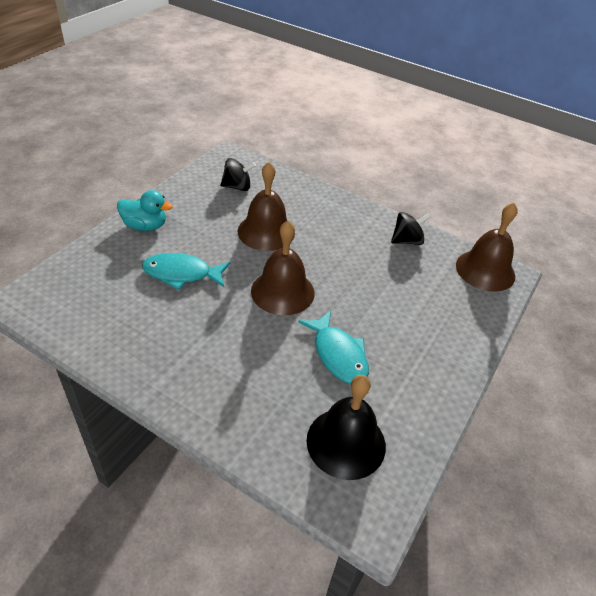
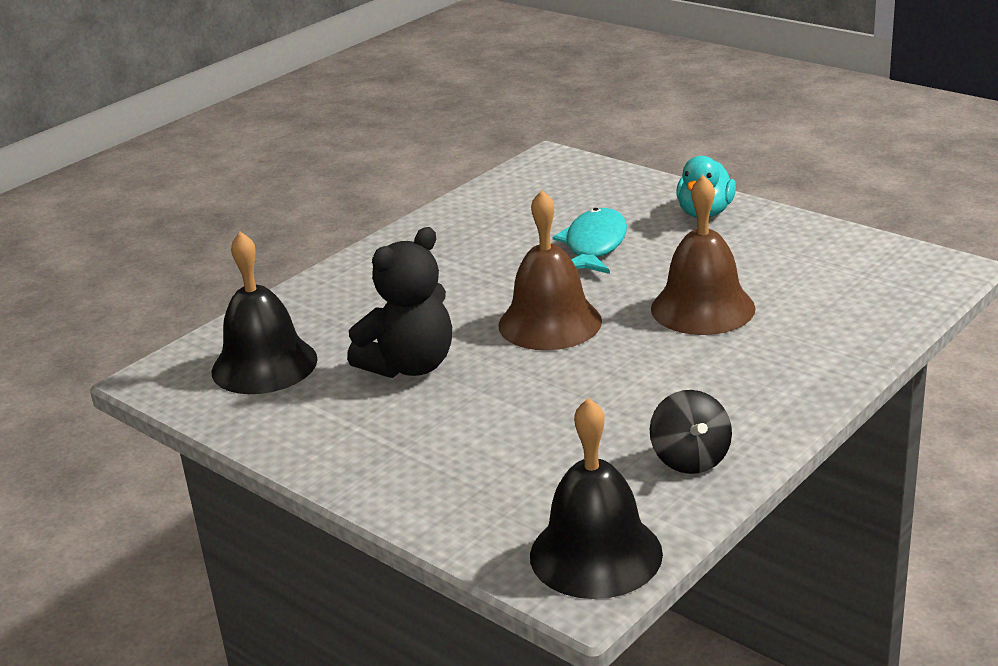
camera: 105 degrees right, 15 degrees down
black spinning top [220,158,256,191] -> none
turquoise fish [298,310,369,384] -> black teddy bear [347,227,452,378]
brown bell [456,202,518,292] -> black bell [530,398,663,599]

